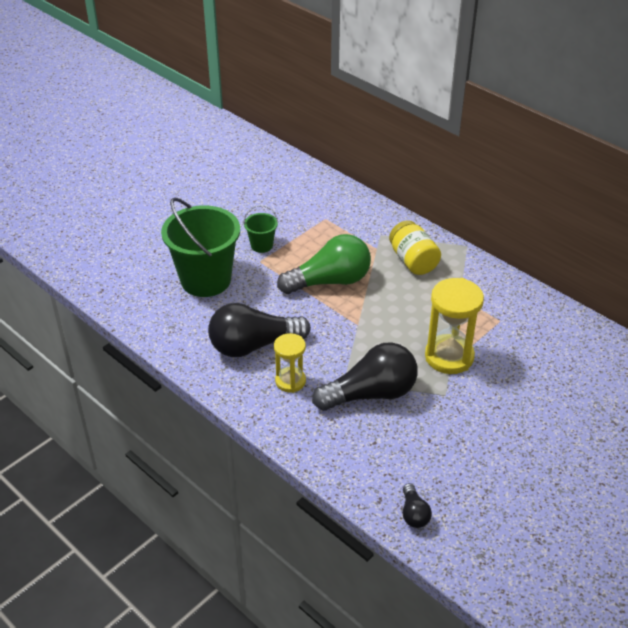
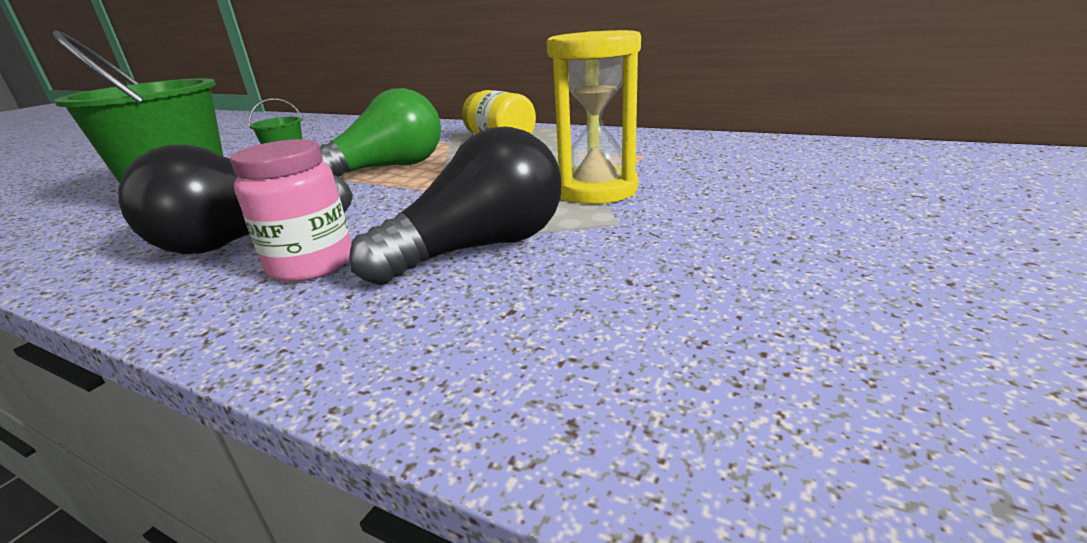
camera: 15 degrees left, 15 degrees down
yellow hourglass [274,333,306,393] -> pink jar [230,139,352,282]
black light bulb [403,483,432,528] -> none

